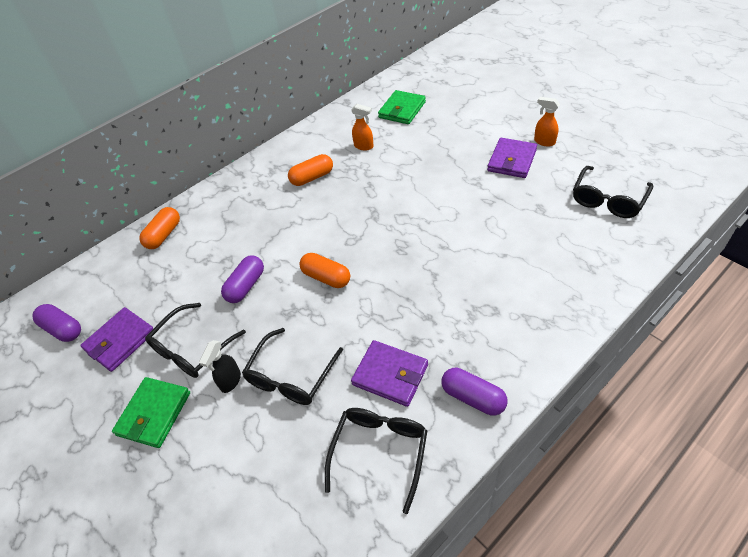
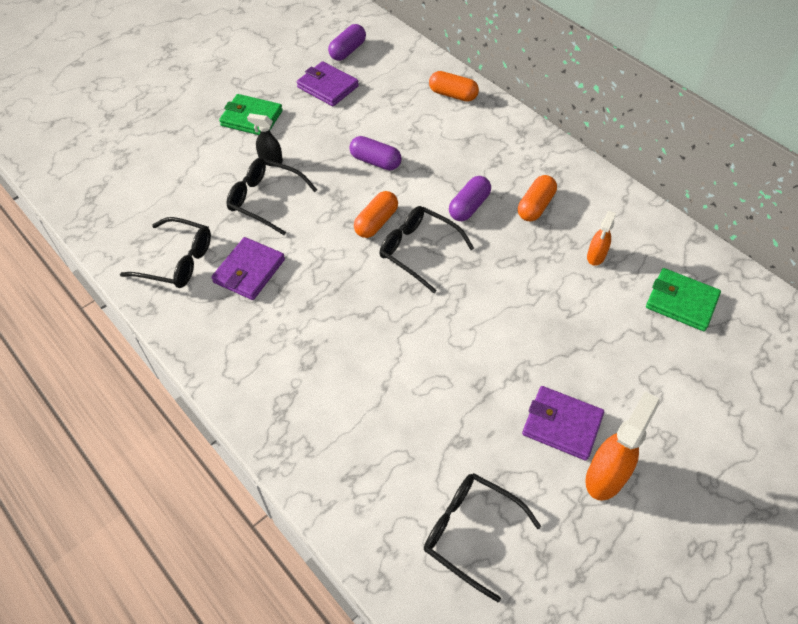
camera: 85 degrees right, 5 degrees up
black glasses [145,303,246,378] -> black glasses moved to [380,206,474,293]
orange capsule [288,154,333,186] -> orange capsule turned 60 degrees clockwise [518,175,557,221]
purple capsule [441,368,508,415] -> purple capsule moved to [449,176,491,221]
orange spray bottle [534,97,560,147] -> orange spray bottle [586,391,660,501], size x1.68

